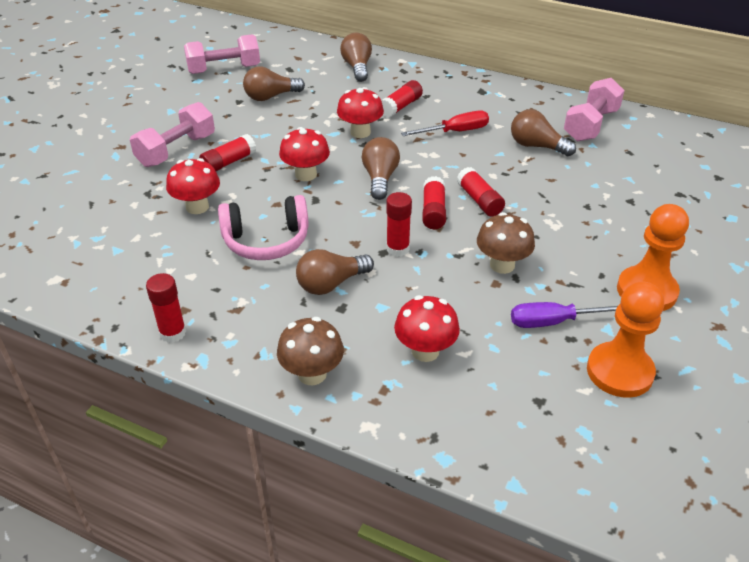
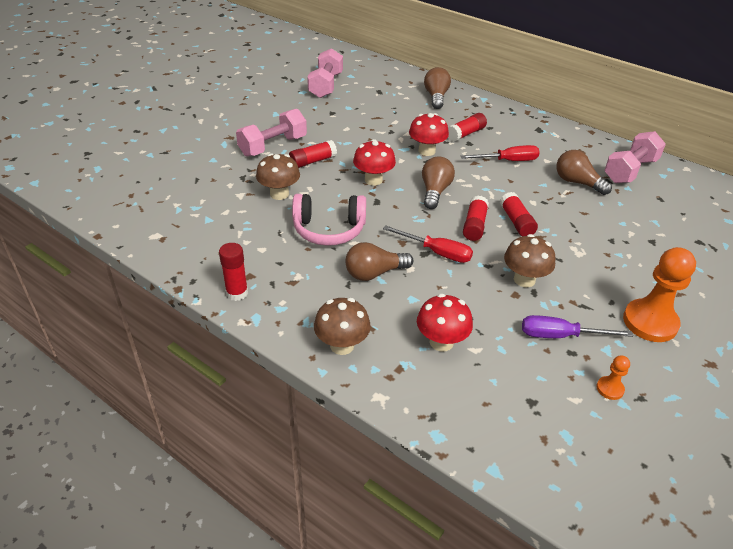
camera: 10 degrees right, 0 degrees up
red mushroom [166,158,220,214] -> brown mushroom [256,153,300,200]
pink dumbbell [184,34,260,74] -> pink dumbbell turned 75 degrees counterclockwise [307,48,343,98]
brown light bulb [243,66,305,101] -> none
red glue stick [386,192,412,257] -> red screwdriver [383,225,473,263]
orange pawn [587,281,664,398] -> orange pawn [597,355,630,400], size x0.46

